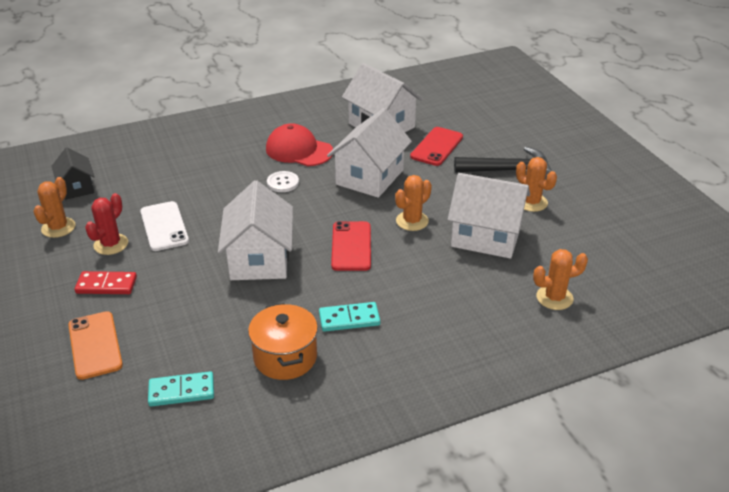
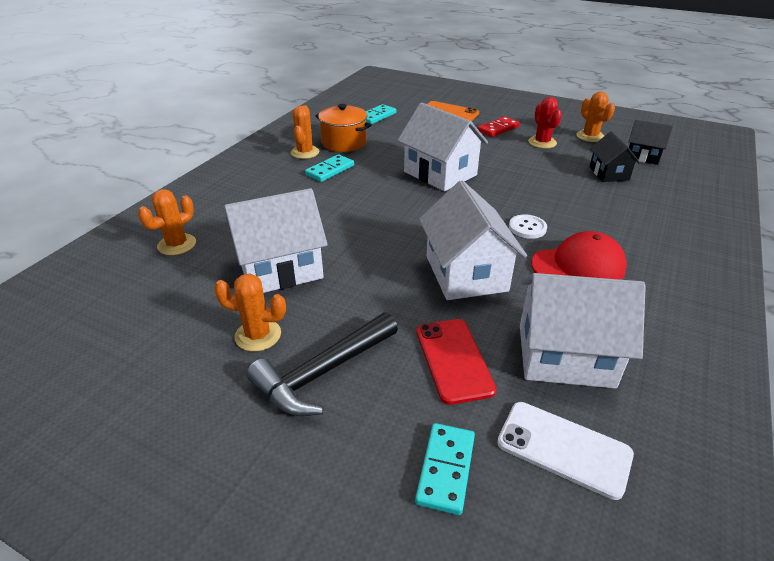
camera: 140 degrees right, 0 degrees up
white phone [140,201,189,251] -> white phone moved to [497,402,634,500]
red phone [331,221,371,271] -> none
orange cactus [395,175,432,231] -> orange cactus moved to [290,105,319,159]
none -> turquoise domino [415,423,475,515]
none -> black house [589,131,640,182]

